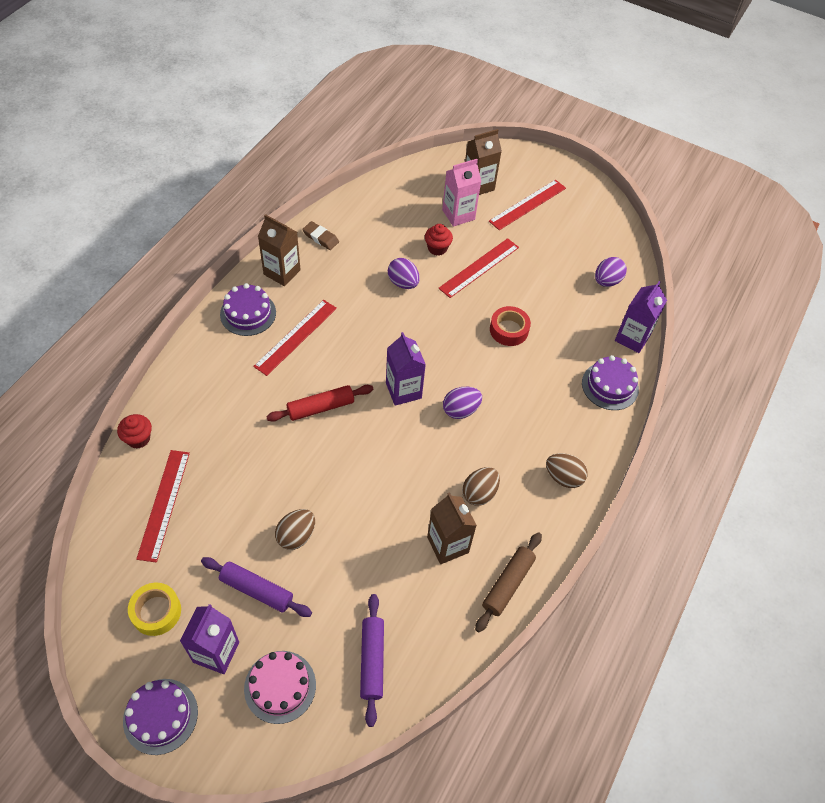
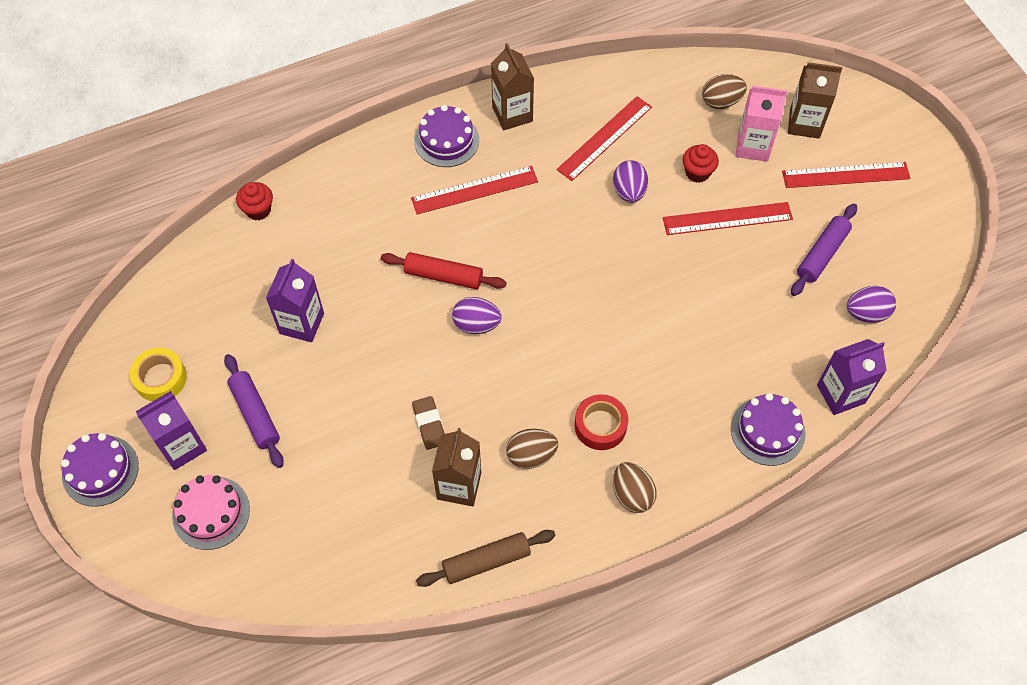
camera: 40 degrees right, 5 degrees up
red ruler [136,450,190,563] -> red ruler moved to [557,96,652,181]
brown egg [275,509,315,550] -> brown egg moved to [702,74,747,109]
brown eraser [302,221,339,250] -> brown eraser moved to [412,396,445,450]
purple rolling pin [360,594,384,727] -> purple rolling pin moved to [791,203,857,296]
purple carton [386,332,426,406] -> purple carton moved to [266,259,324,342]
purple egg [443,387,482,419] -> purple egg moved to [452,297,501,334]
red tape [490,306,531,346] -> red tape moved to [575,394,628,450]

